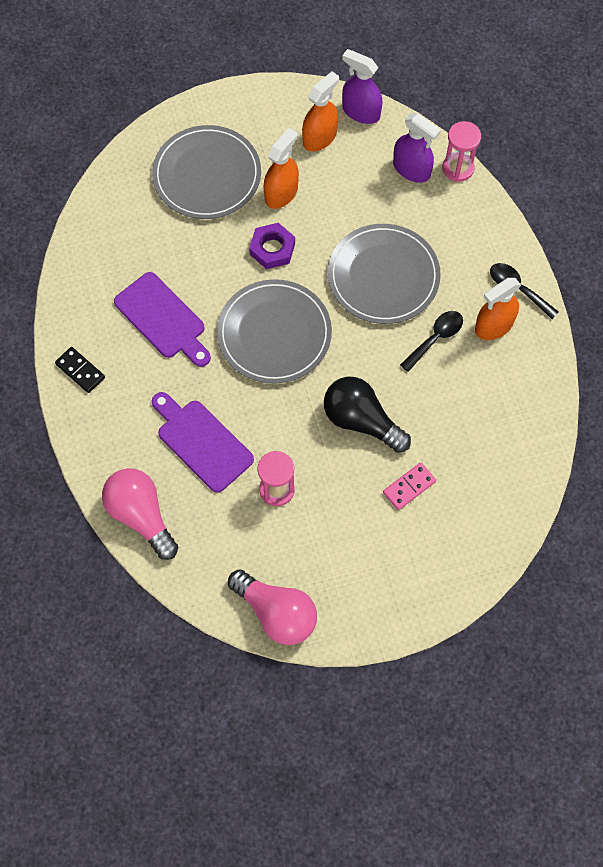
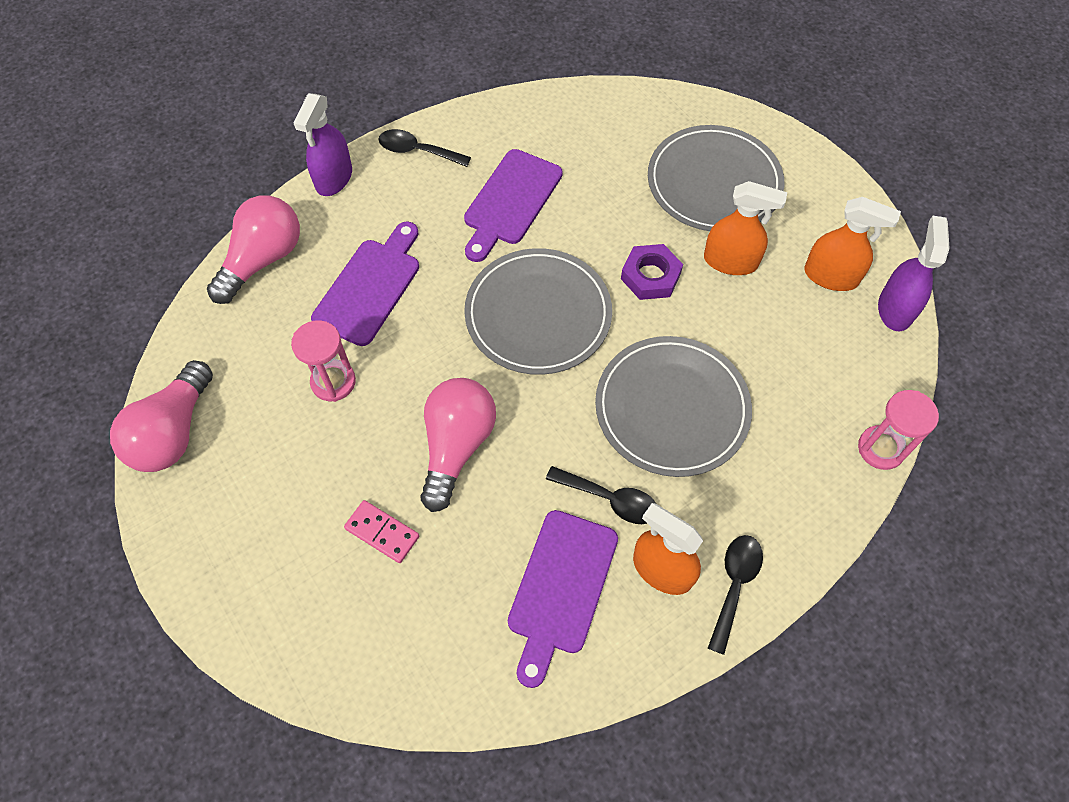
camera: 70 degrees right, 5 degrees down
black domino [55,347,105,393] -> black spoon [378,129,471,167]
black light bulb [324,377,411,453] -> pink light bulb [420,378,496,512]
purple spray bottle [393,113,441,183] -> purple spray bottle moved to [293,93,352,196]
none -> purple cutting board [508,510,618,688]

